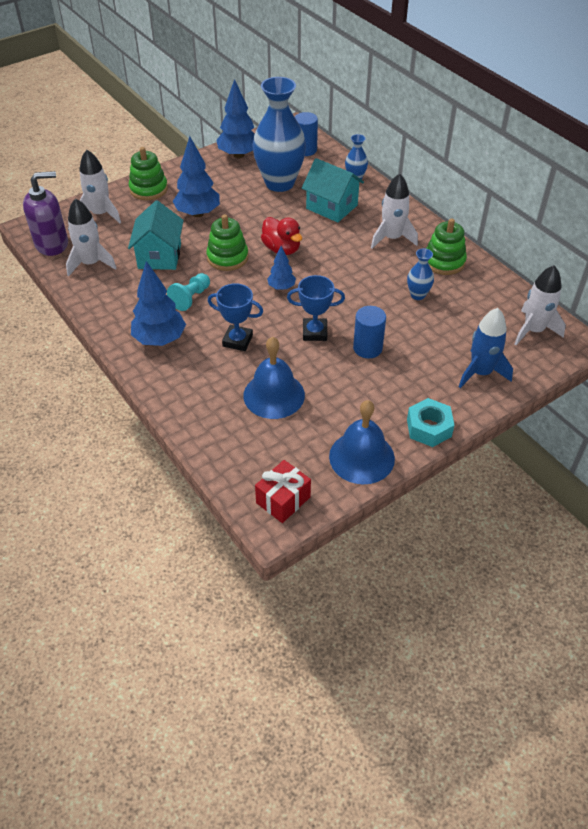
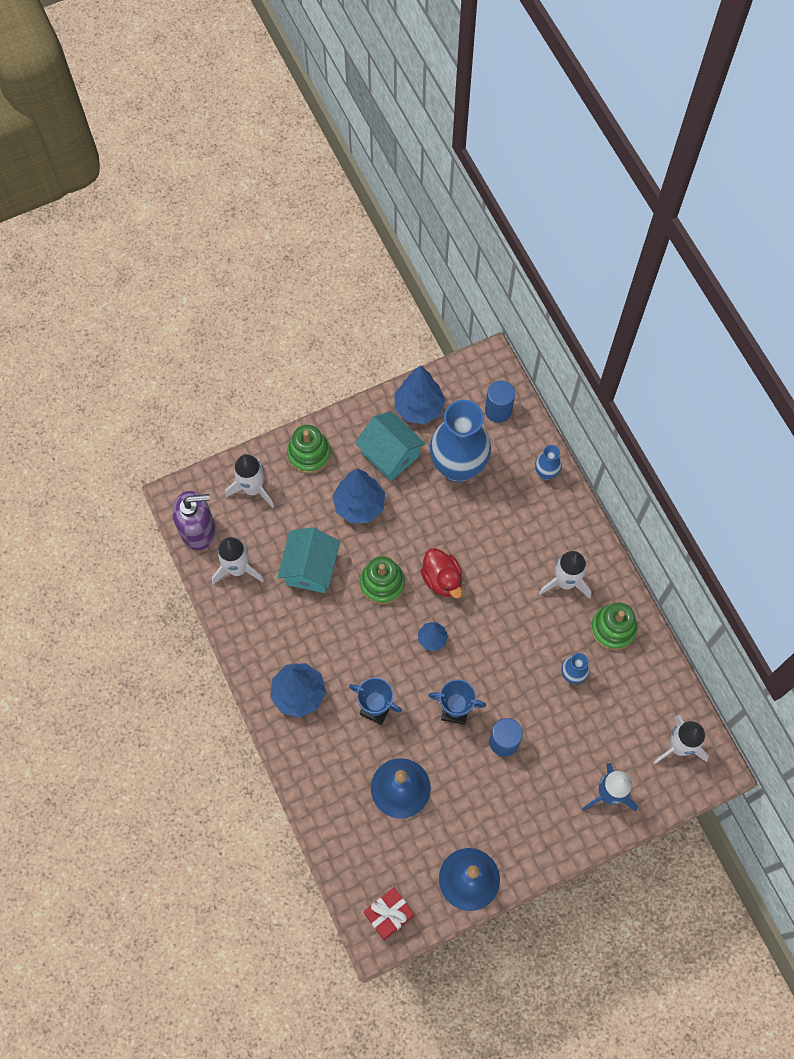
camera: 10 degrees right, 20 degrees up
turquoise pawn [167,273,210,311] -> none
turquoise house [302,158,364,222] -> turquoise house moved to [355,411,426,481]
turquoise nut [407,398,454,447] -> none

